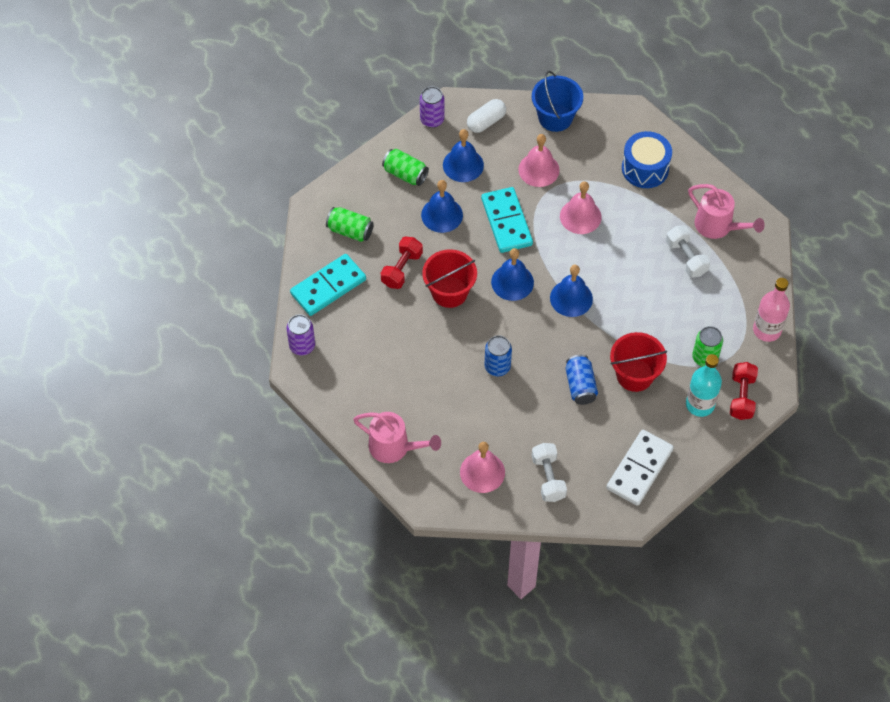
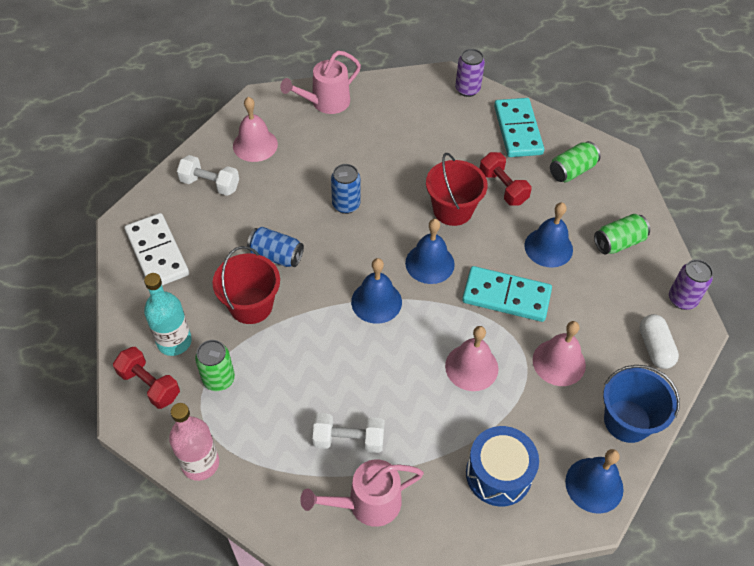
camera: 120 degrees right, 5 degrees down
blue bell [443,129,484,182] -> blue bell moved to [565,449,624,514]

